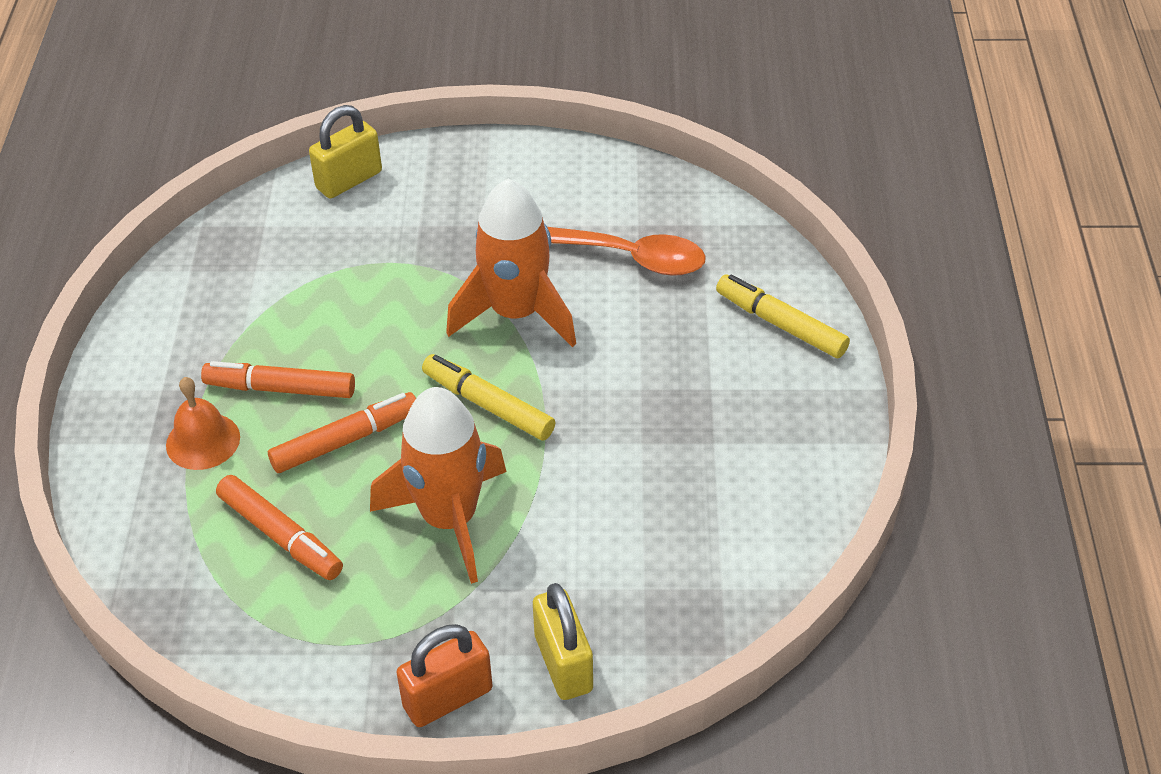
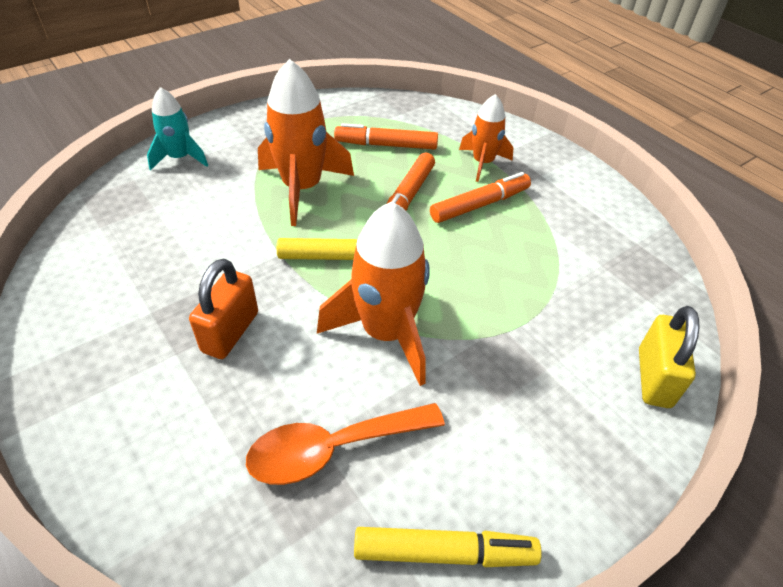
camera: 140 degrees right, 0 degrees up
orange bell [166,377,240,470] -> orange rocket [459,94,514,182]
orange padlock [396,624,493,727] -> orange padlock moved to [189,258,258,359]
yellow padlock [533,583,593,700] -> turquoise rocket [147,87,208,171]
yellow marker [716,275,850,358] -> yellow marker moved to [354,527,542,567]

